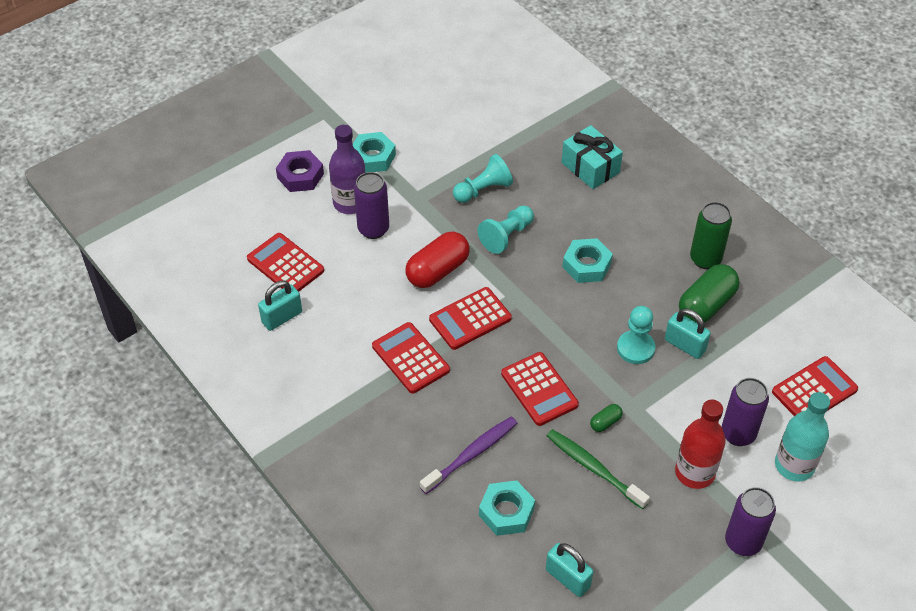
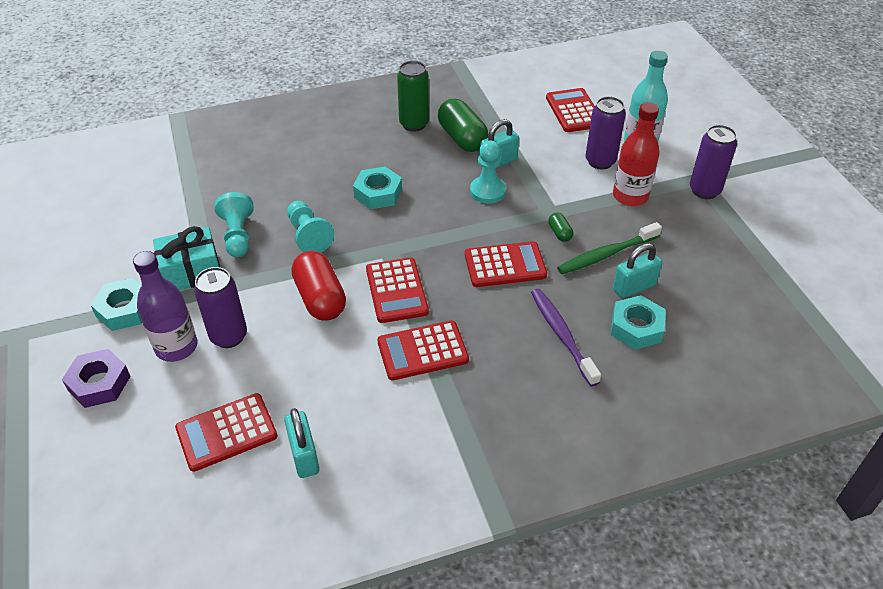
camera: 70 degrees left, 5 degrees down
turquoise padlock [546,543,593,597] -> turquoise padlock moved to [613,243,662,298]
turquoise gift [562,125,623,189] -> turquoise gift moved to [153,226,220,290]

